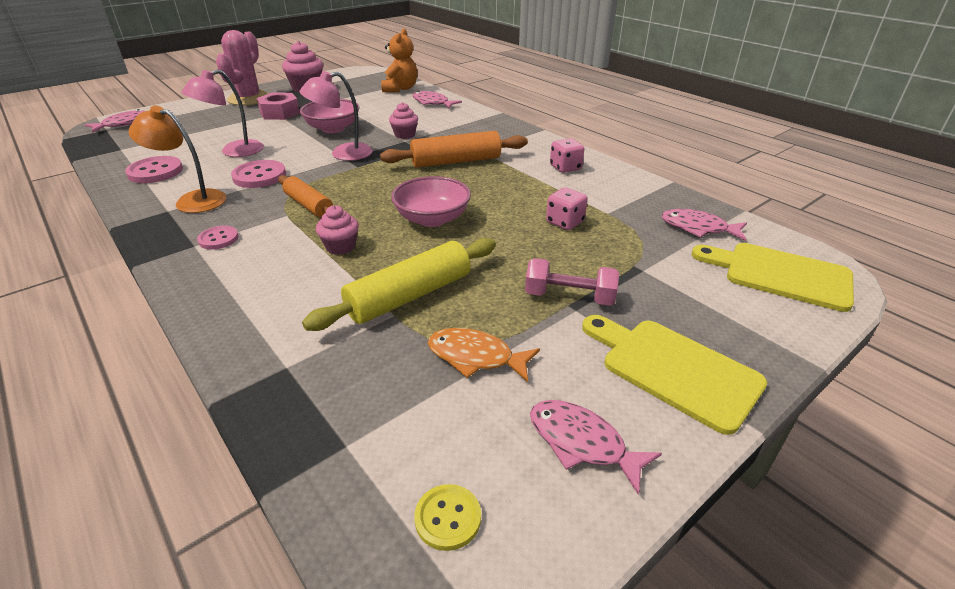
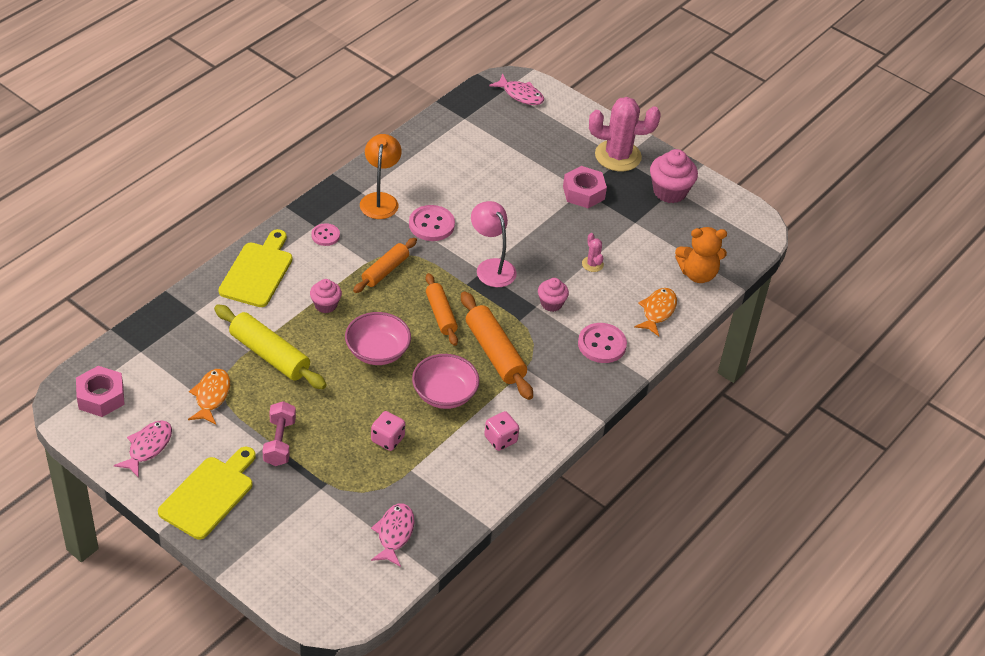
camera: 75 degrees right, 10 degrees up
pink button [125,156,183,183] -> pink button moved to [578,323,627,363]
pink lamp [181,69,264,157] -> none
pink bowl [300,99,359,133] -> pink bowl moved to [412,354,480,409]
pink fish [413,91,462,108] -> orange fish [634,288,677,336]
yellow button [414,484,481,551] -> pink nut [76,366,125,417]
yellow cutting board [692,243,854,312] -> yellow cutting board moved to [218,229,292,307]
none -> orange rolling pin [426,273,458,346]
none -> pink cactus [582,233,604,272]

